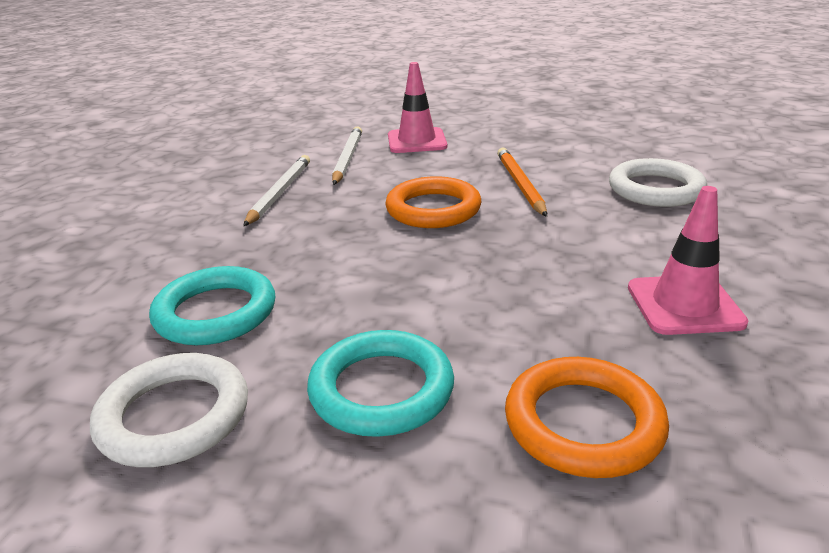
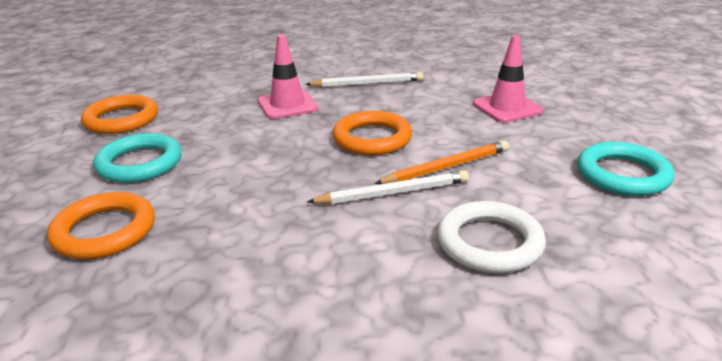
camera: 70 degrees right, 0 degrees up
white ring [90,353,248,467] -> orange ring [81,95,158,134]
turquoise ring [149,266,275,345] -> turquoise ring moved to [577,142,674,196]
white pencil [332,126,362,185] -> white pencil moved to [307,170,469,204]
pink traffic cone [628,186,748,335] -> pink traffic cone moved to [258,35,318,119]

